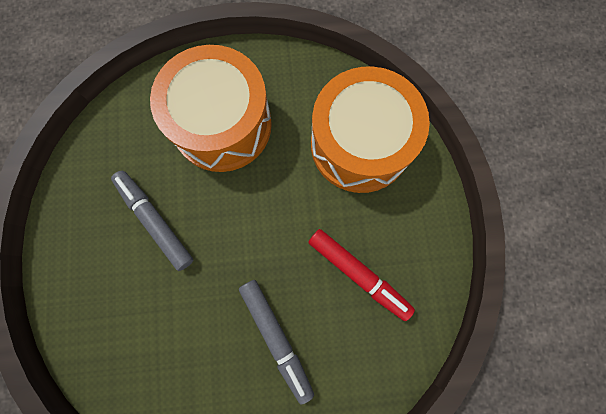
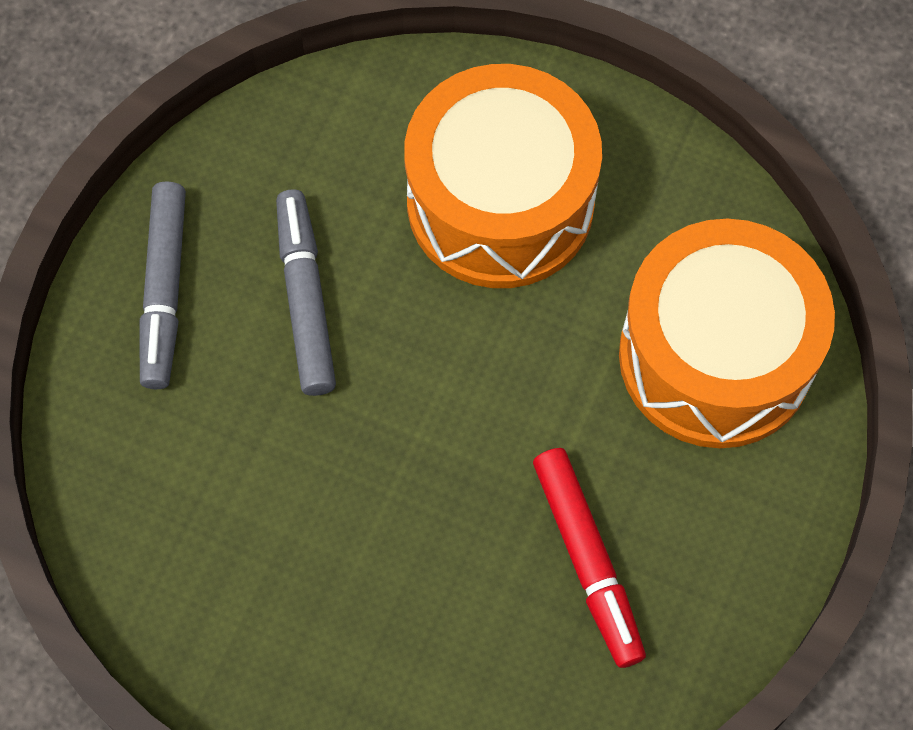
camera: 30 degrees right, 10 degrees down
grey marker [239,280,314,405] -> grey marker moved to [140,181,186,389]

